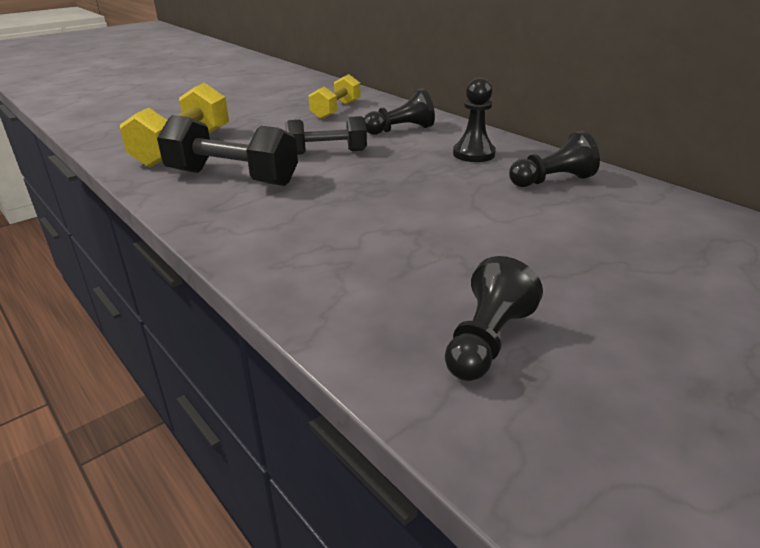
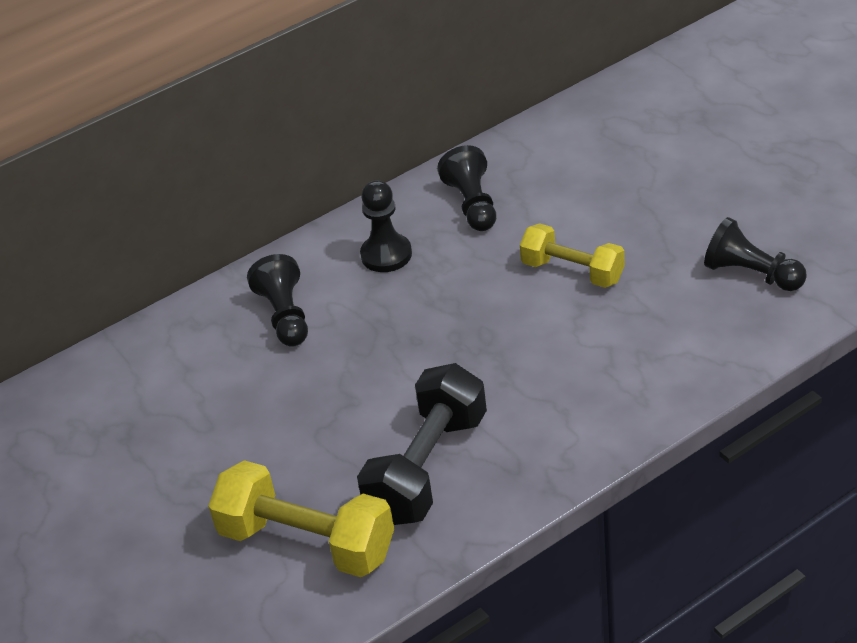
camera: 80 degrees left, 10 degrees up
black dumbbell [285,116,367,155] -> none
yellow dumbbell [309,74,361,119] -> yellow dumbbell moved to [520,223,625,288]

